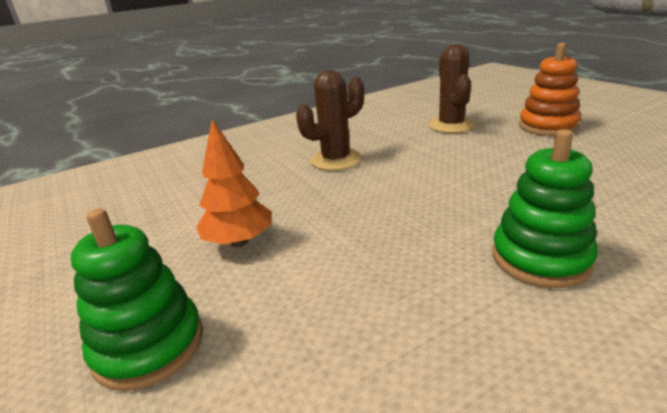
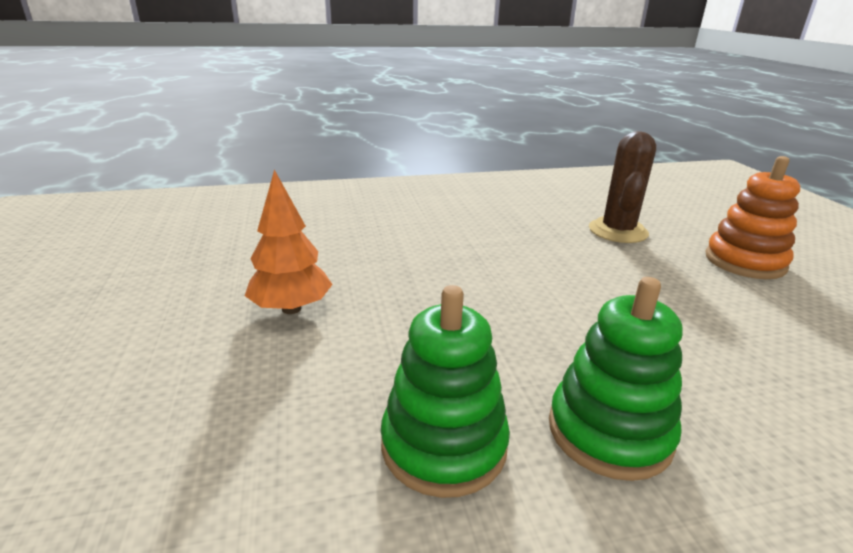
camera: 15 degrees right, 0 degrees up
green stacking toy [71,209,203,391] -> green stacking toy moved to [381,285,510,498]
brown cactus [296,70,364,171] -> none

